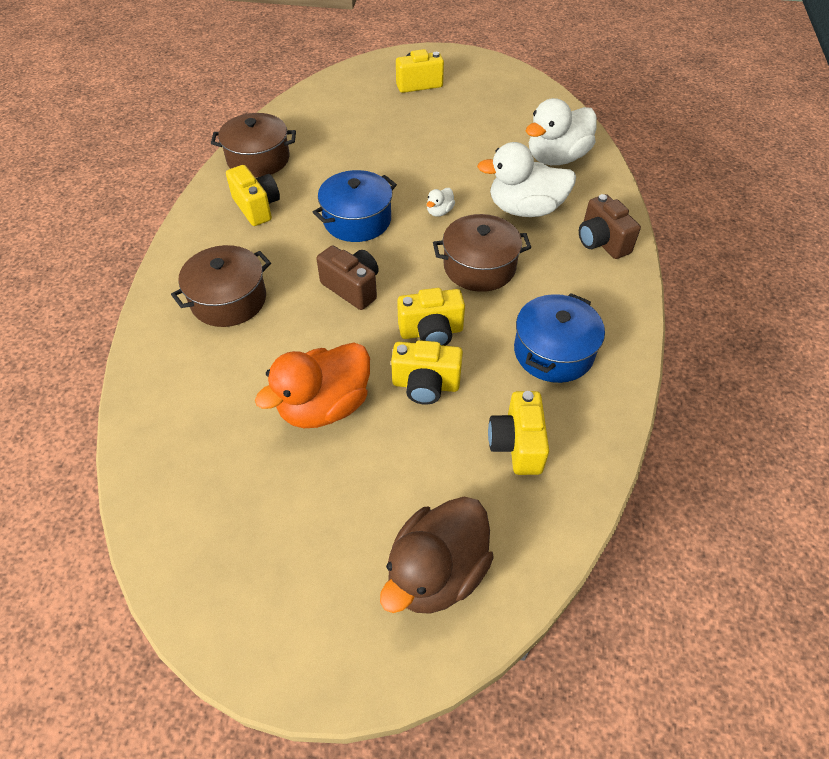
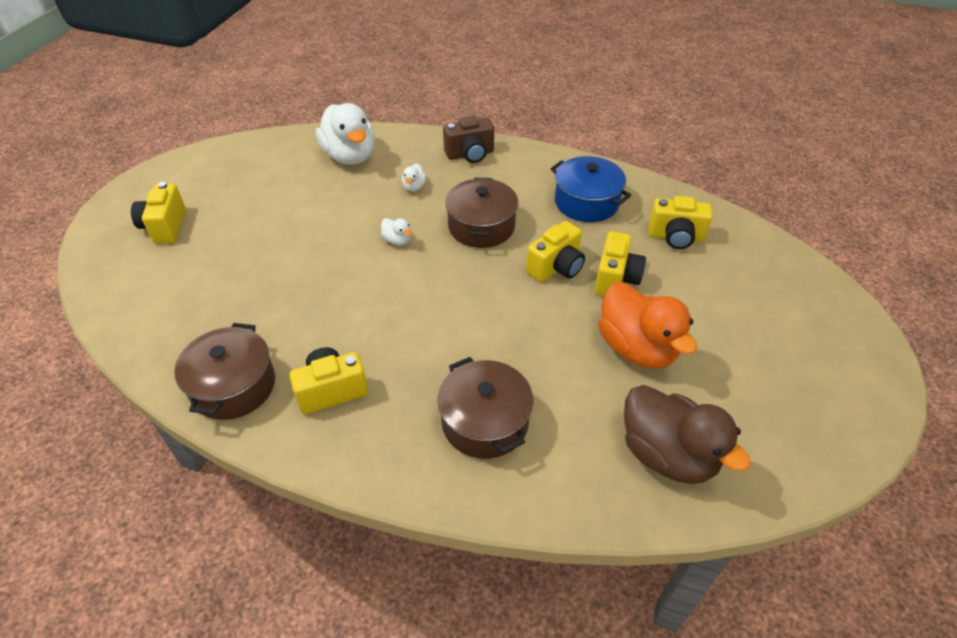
camera: 80 degrees left, 5 degrees down
blue pot [313,170,397,242] -> none
brown camera [316,245,379,310] -> none
brown duck [380,497,494,614] -> brown duck moved to [624,385,751,484]
yellow camera [397,288,465,346] -> yellow camera turned 45 degrees clockwise [526,221,585,282]
white duck [477,142,576,217] -> white duck [402,164,427,192], size x0.42

